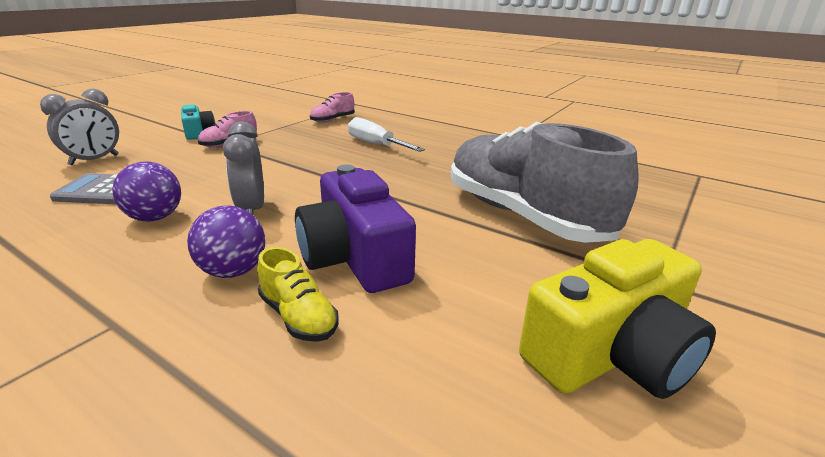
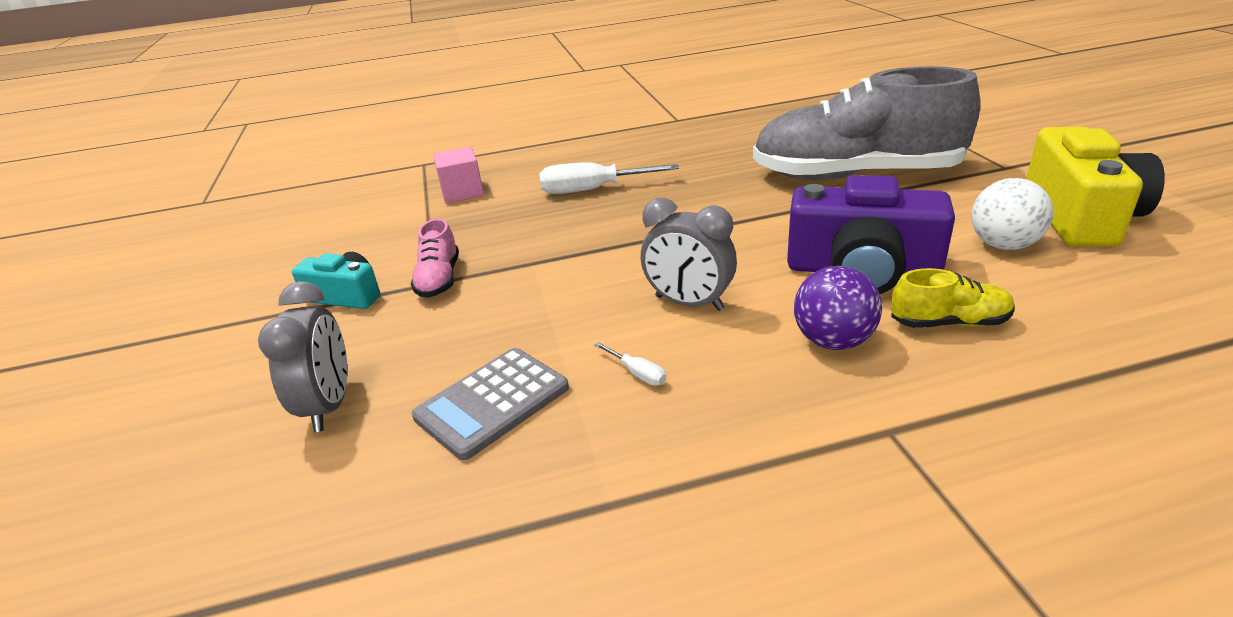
camera: 45 degrees left, 5 degrees up
purple ball [112,161,181,221] -> white screwdriver [595,342,666,386]
pink shoe [310,92,355,123] -> pink cube [433,147,484,204]
none -> white ball [971,178,1053,250]

